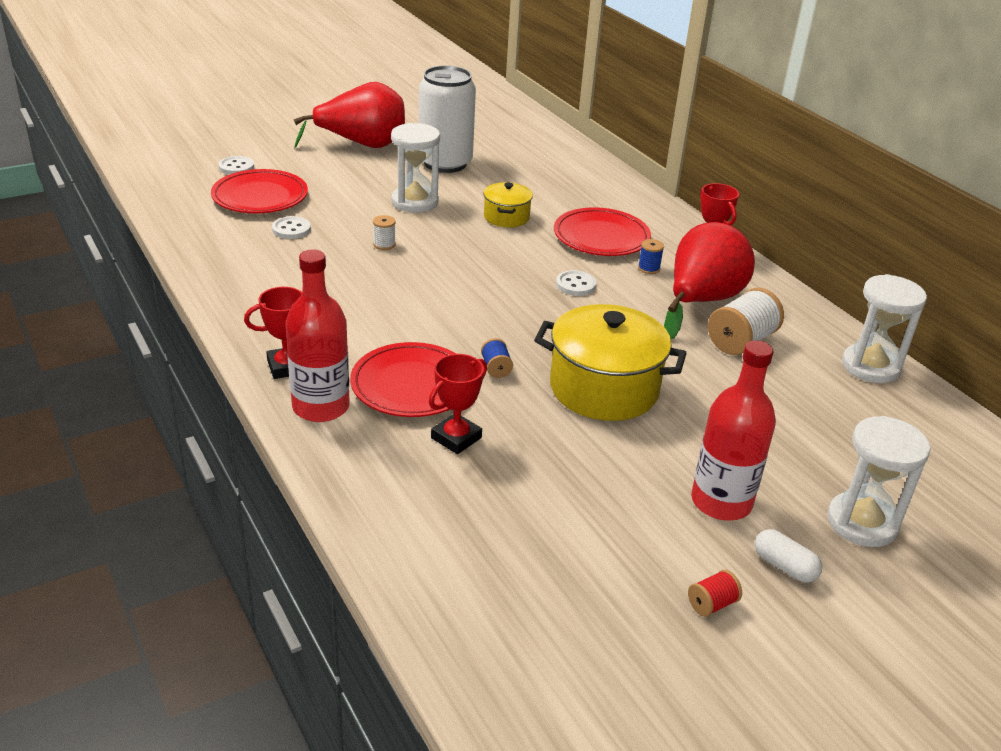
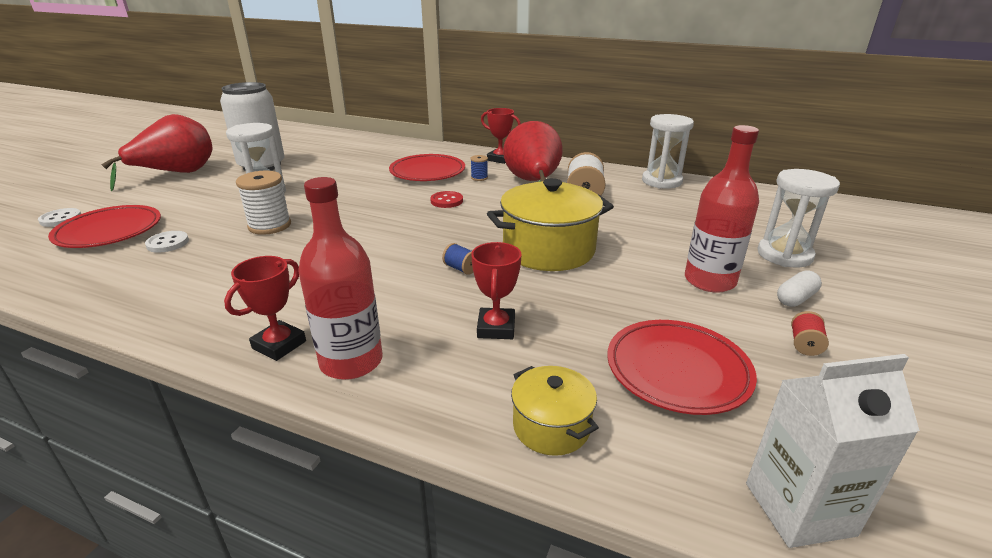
camera: 35 degrees left, 5 degrees down
red plate [350,342,456,417] -> red plate moved to [607,320,757,415]
white spool [373,215,396,250] -> white spool [236,171,291,235], size x1.99
yellow pot [483,182,533,227] -> yellow pot moved to [511,366,599,456]
white button [556,270,596,296] -> red button [430,191,463,208]
white capsule [755,529,822,583] -> white capsule turned 45 degrees counterclockwise [777,270,822,307]
none -> white carton [746,354,920,548]

